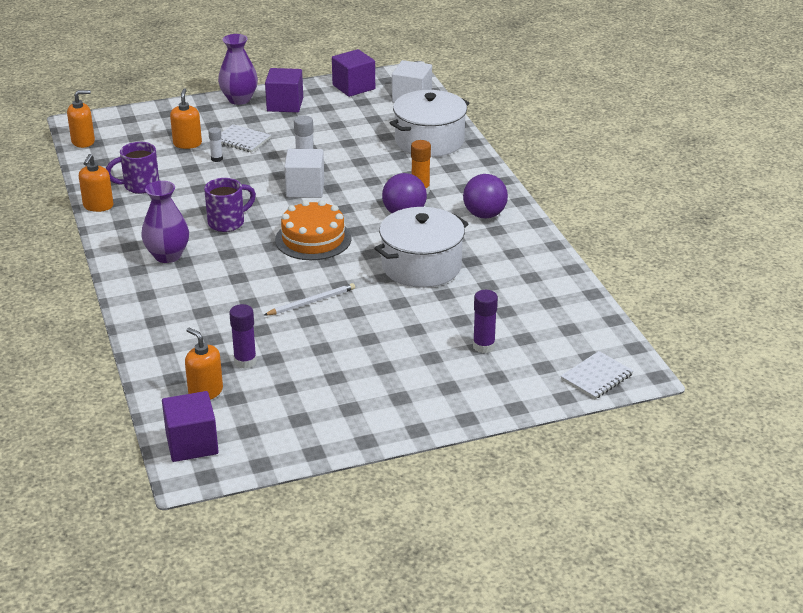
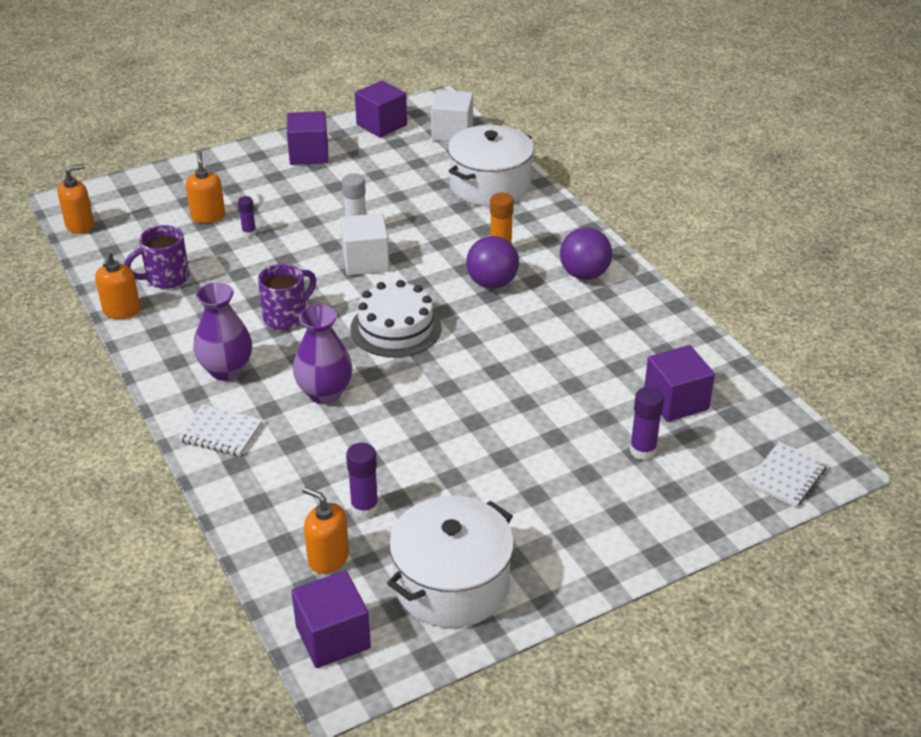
camera: 10 degrees left, 5 degrees up
white glue stick [208,127,223,162] -> purple glue stick [238,196,256,237]
purple vase [218,34,258,105] -> purple vase moved to [293,305,353,404]
white notebook [221,124,271,153] -> white notebook moved to [178,405,263,456]
white pencil [264,283,355,315] -> none
orange cake [275,200,352,260] -> white cake [350,280,442,358]
white pot [374,207,468,288] -> white pot moved to [387,496,514,628]
none -> purple cube [644,345,715,422]

